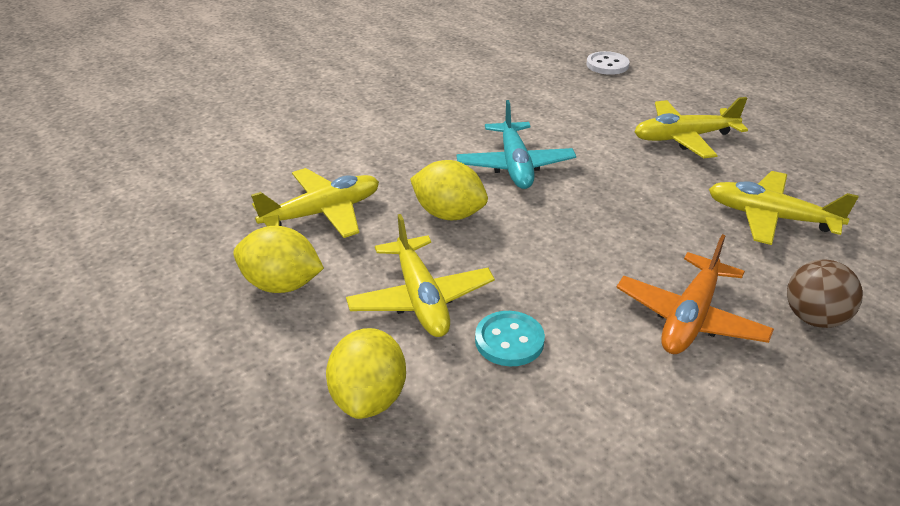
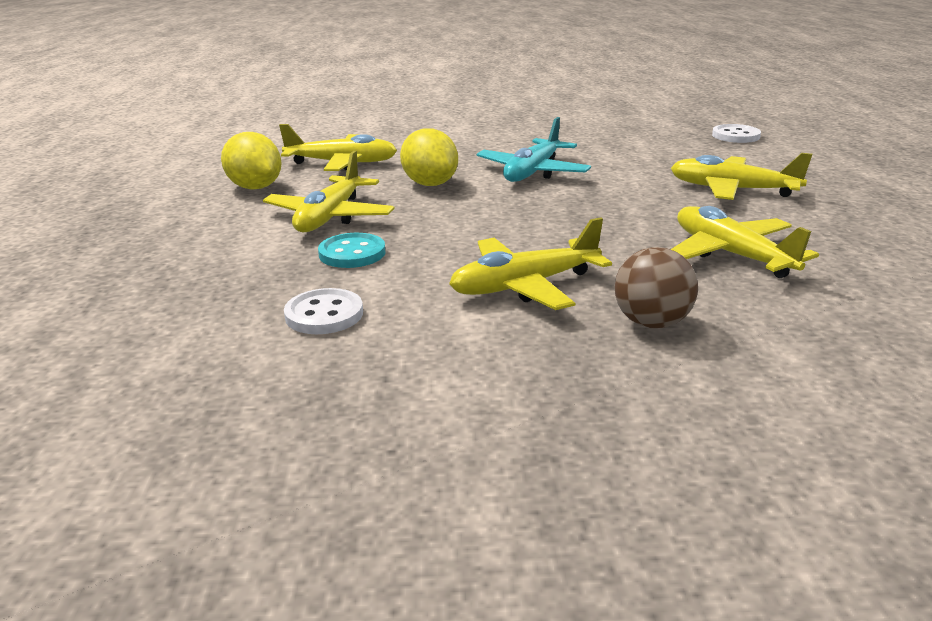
camera: 35 degrees right, 10 degrees down
yellow lemon [326,328,406,419] -> none
orange plane [616,234,774,354] -> yellow plane [449,217,612,310]
none -> white button [284,288,363,334]

